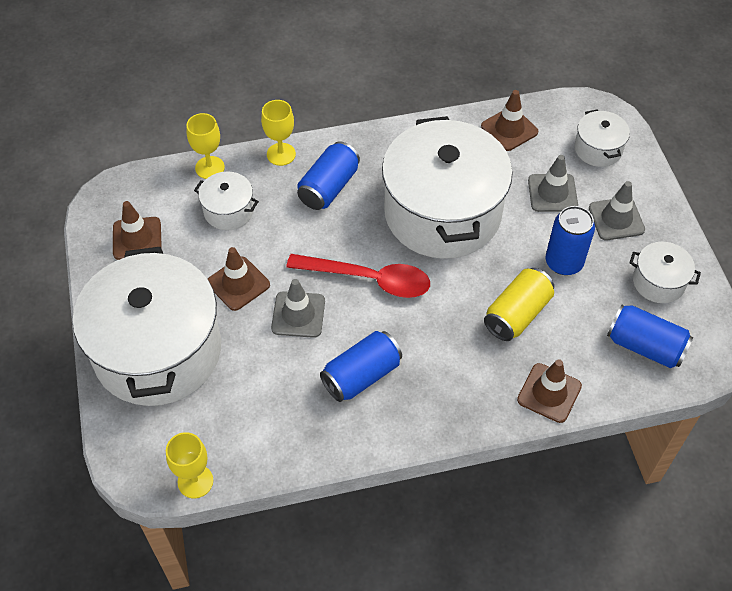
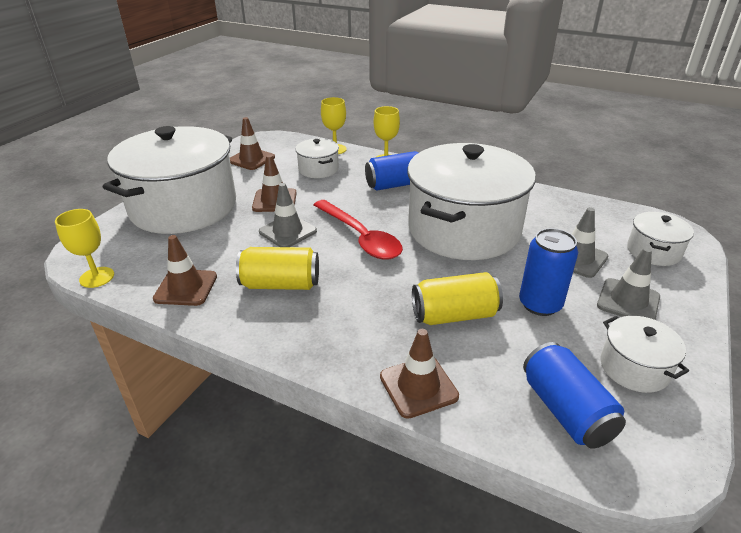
camera: 40 degrees right, 20 degrees down
blue can [320,331,402,402] -> yellow can [236,247,319,290]
brown traffic cone [481,90,538,151] -> brown traffic cone moved to [153,235,217,306]

